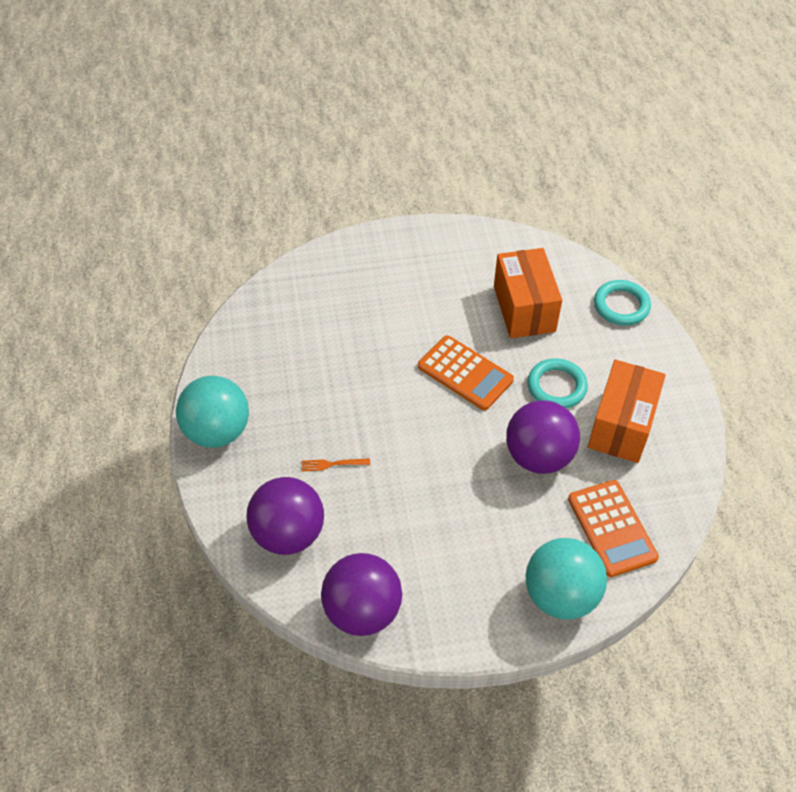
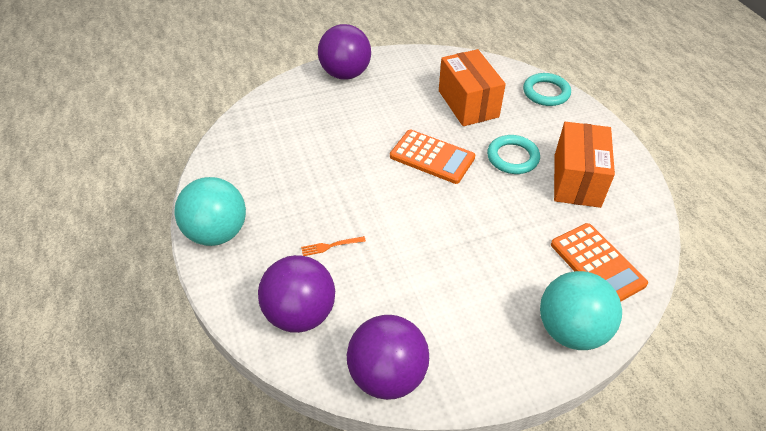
camera: 10 degrees left, 5 degrees down
purple ball [506,400,580,474] -> purple ball moved to [318,24,371,80]

